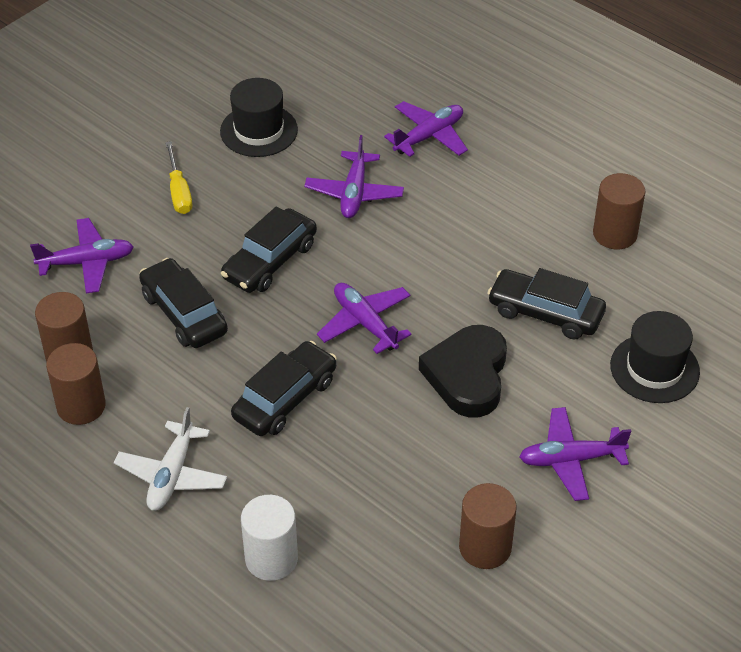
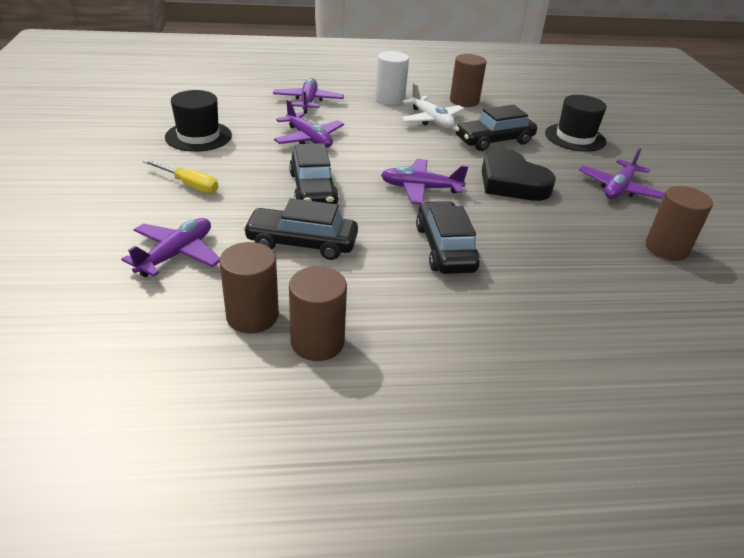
camera: 50 degrees left, 10 degrees down
white plane [114,407,227,511] -> white plane moved to [401,83,464,128]
white cylinder [241,495,298,581] -> white cylinder moved to [375,51,409,105]

